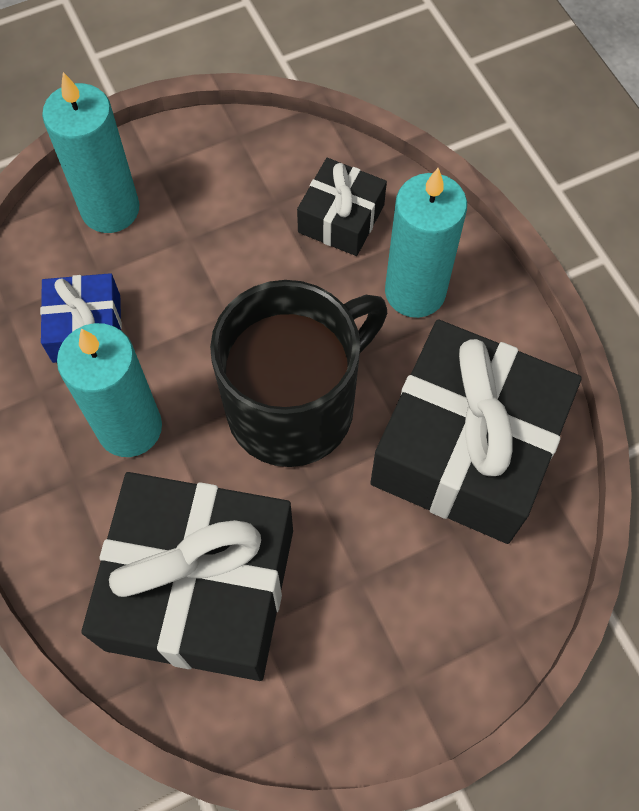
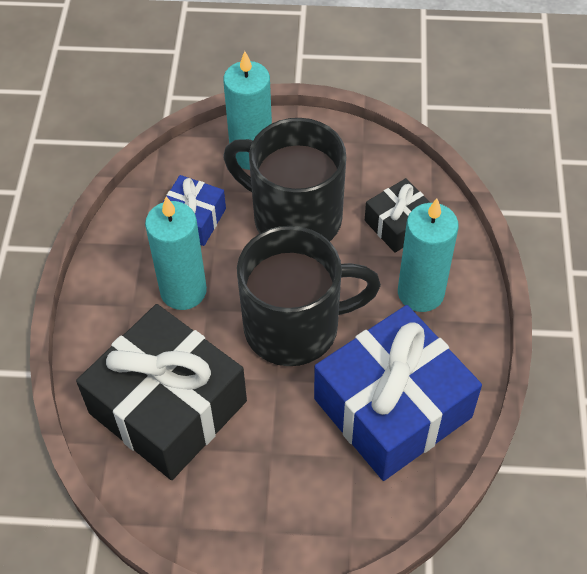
camera: 30 degrees right, 10 degrees down
black gift [370,319,582,544] -> blue gift [314,305,482,481]
none -> black mug [223,118,346,241]

